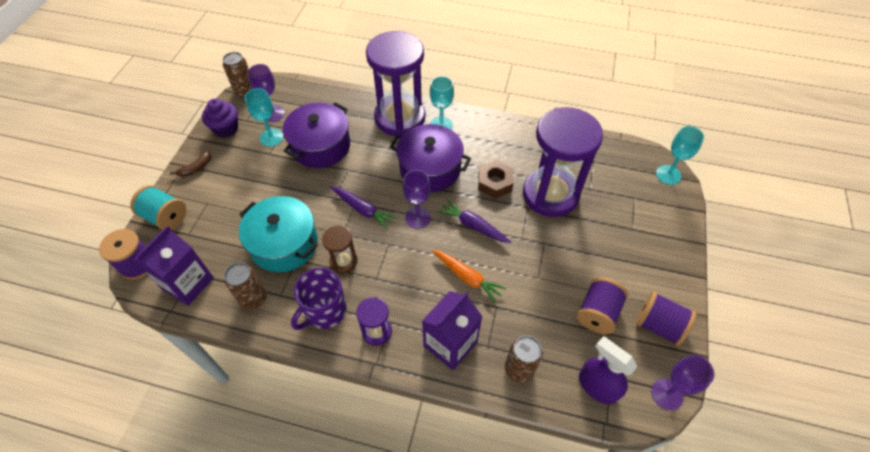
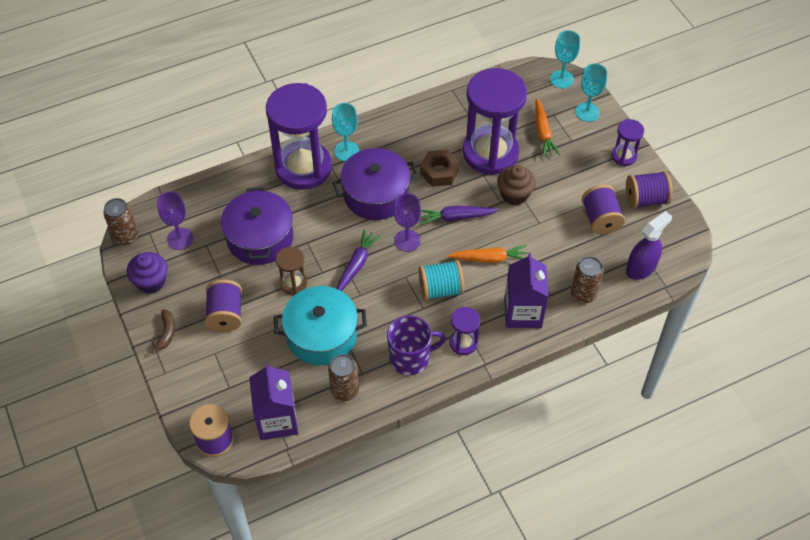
camera: 40 degrees left, 0 degrees up
turquoise spool [130,185,186,230] -> turquoise spool moved to [418,260,464,301]
turquoise goblet [245,88,283,147] -> turquoise goblet moved to [575,63,607,122]
purple mug [291,268,347,330] -> purple mug turned 105 degrees counterclockwise [387,315,446,375]
brown hourglass [322,225,357,273] -> brown hourglass moved to [276,247,307,295]
purple carrot [331,187,397,229] -> purple carrot turned 60 degrees counterclockwise [337,229,381,291]
purple spray bottle [579,336,637,404] -> purple spray bottle turned 135 degrees clockwise [626,211,672,280]
purple goblet [651,355,715,410] -> none
none -> purple spool [205,280,242,332]
none -> brown cupcake [497,165,536,206]
none -> orange carrot [535,98,560,157]
none -> purple hourglass [611,119,644,166]

